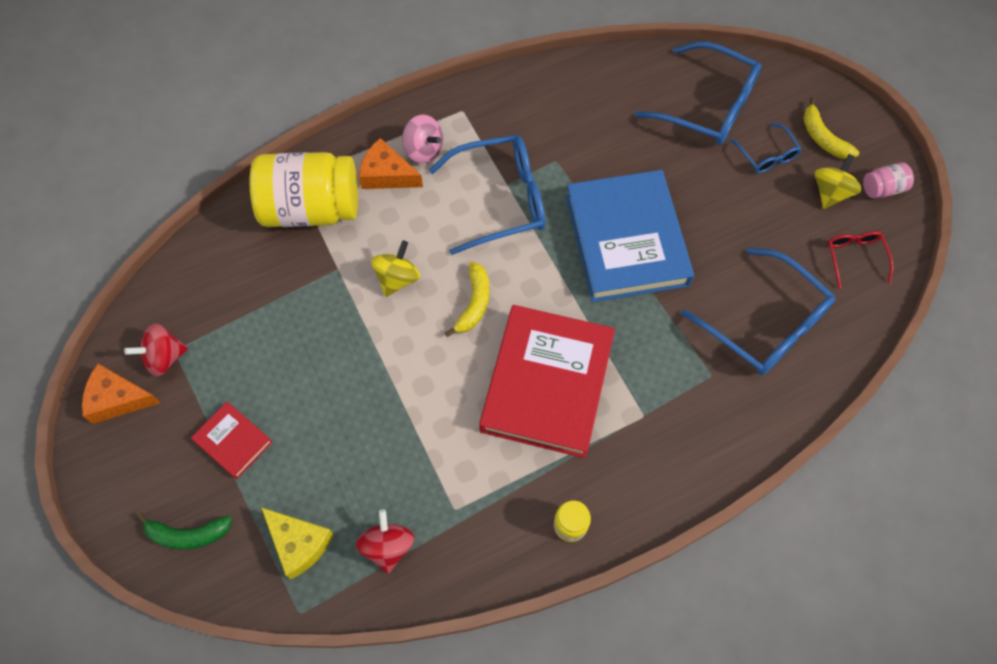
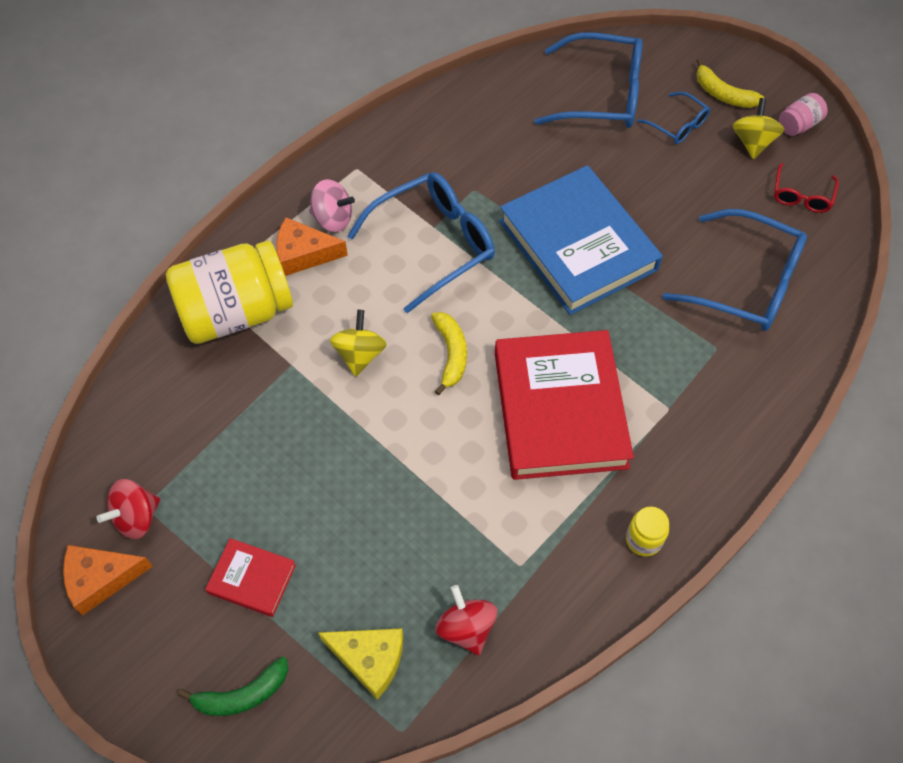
camera: 20 degrees left, 5 degrees down
red glasses [828,231,893,289] -> red glasses turned 135 degrees counterclockwise [774,163,839,213]

